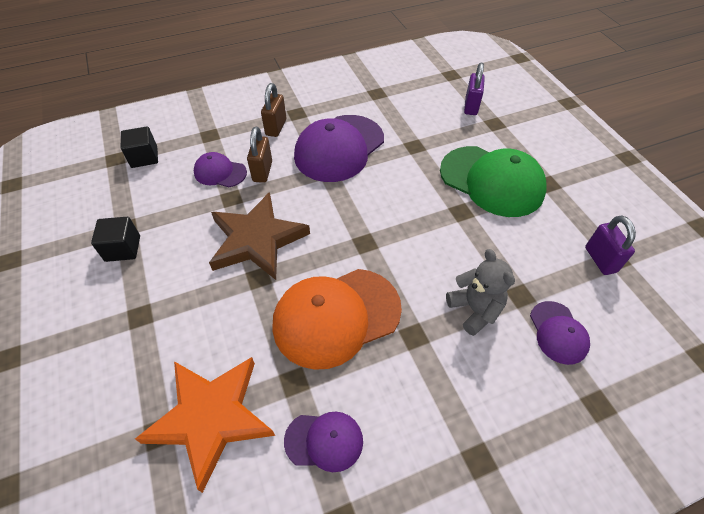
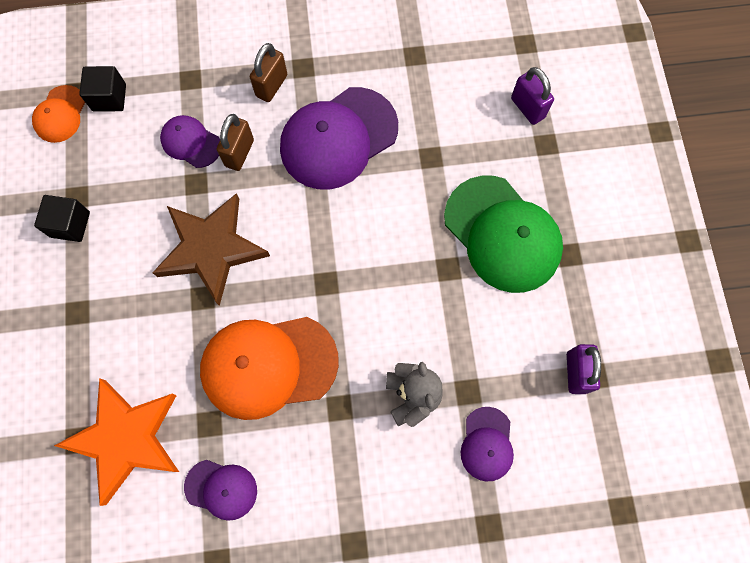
camera: 15 degrees right, 20 degrees up
purple padlock [464,63,485,115] -> purple padlock turned 60 degrees counterclockwise [511,67,554,125]
none -> orange cap [32,85,85,143]

